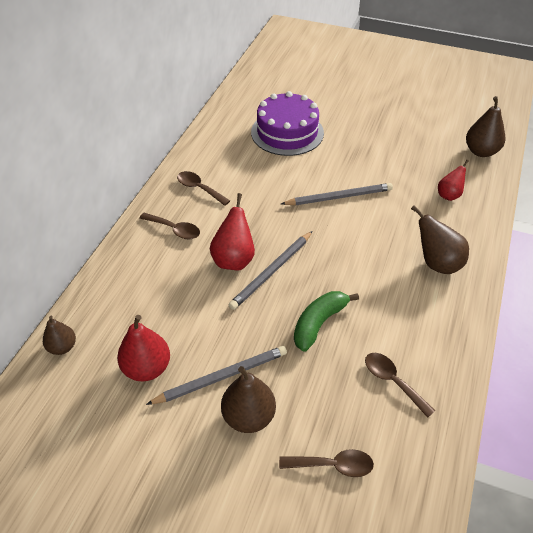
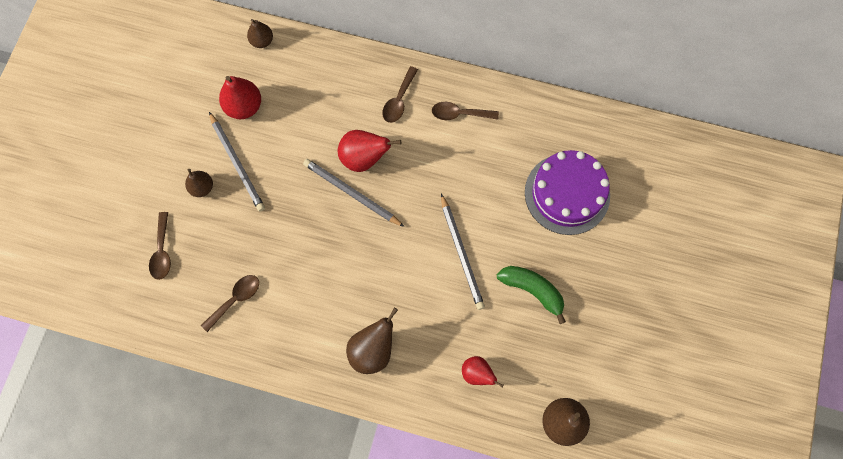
camera: 85 degrees right, 25 degrees up
brown spoon [177,171,230,206] -> brown spoon turned 120 degrees counterclockwise [432,102,499,120]
brown pear [221,366,276,433] -> brown pear [185,169,213,197], size x0.64
green banana [294,291,359,352] -> green banana moved to [497,266,566,324]

